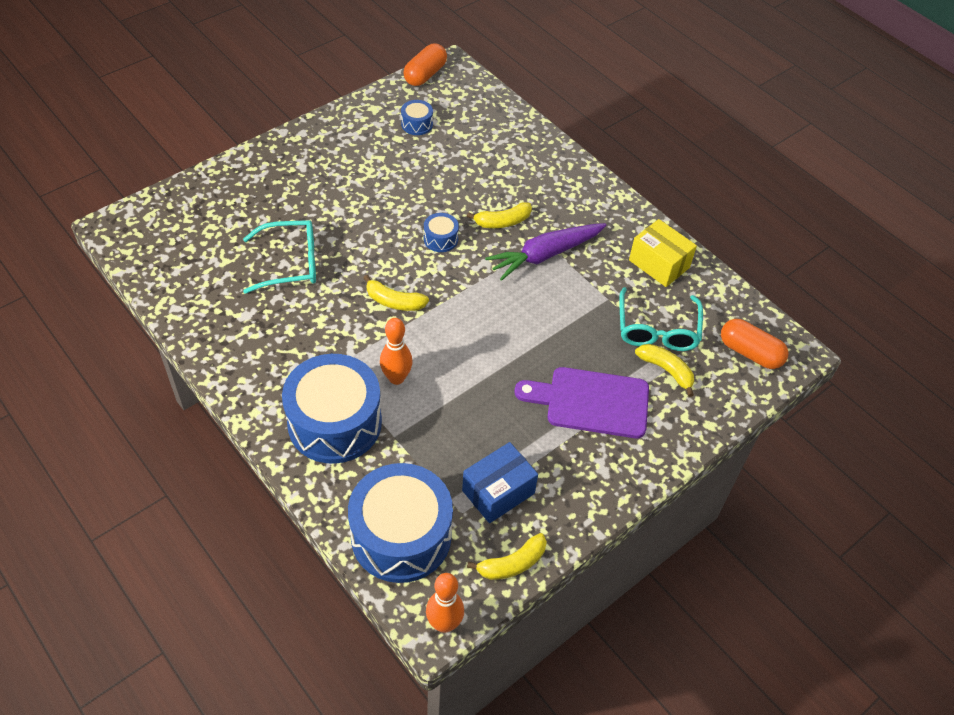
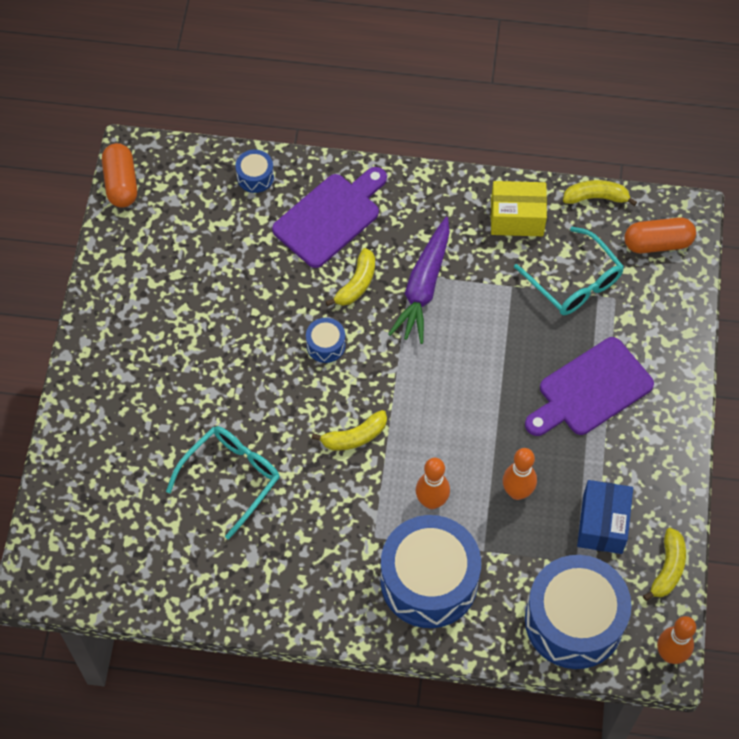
camera: 40 degrees left, 10 degrees up
blue drum [401,100,433,135] -> blue drum moved to [236,150,274,193]
yellow banana [635,344,694,397] -> yellow banana moved to [563,180,637,206]
none -> purple cutting board [272,167,387,268]
none -> orange bowling pin [503,448,537,500]

